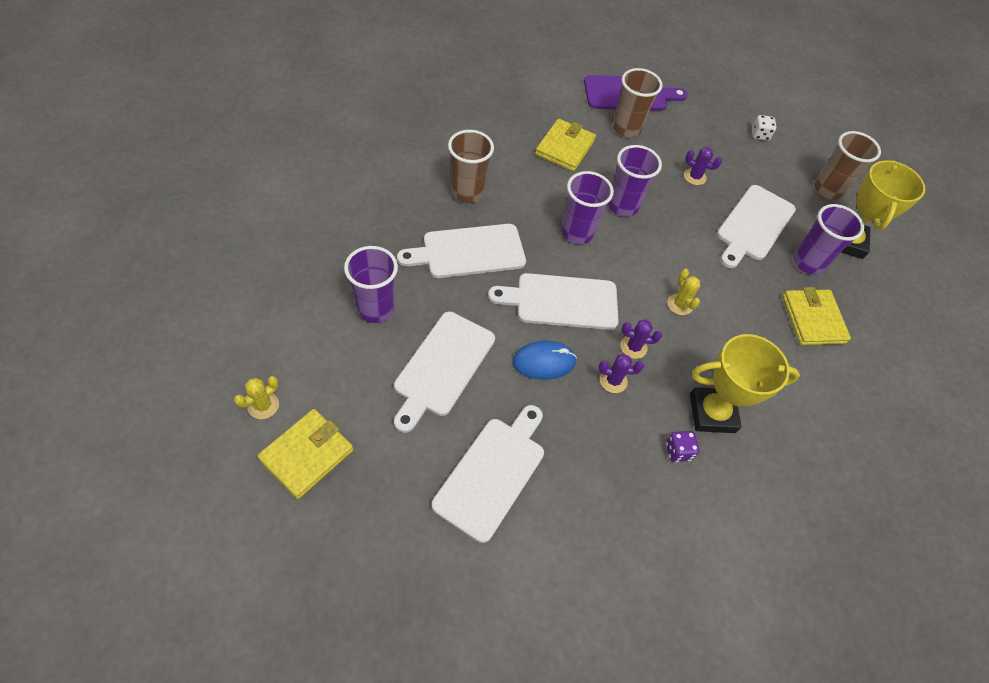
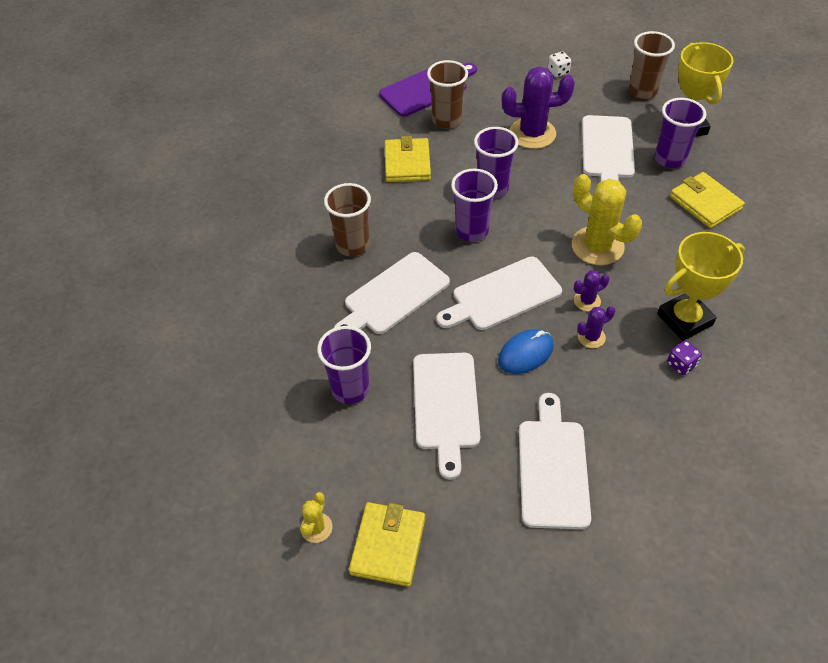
camera: 20 degrees left, 5 degrees down
yellow cactus [668,269,700,315] -> yellow cactus [572,174,642,265], size x2.06
purple cactus [684,147,722,185] -> purple cactus [502,66,575,149], size x2.06

